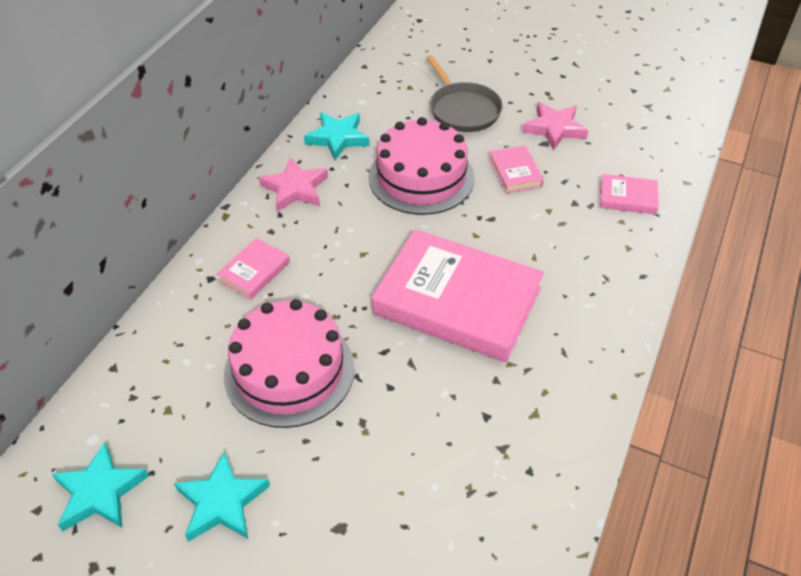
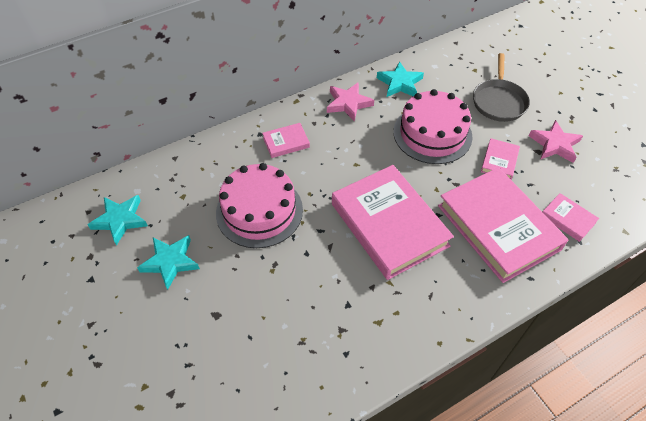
camera: 35 degrees right, 5 degrees up
none -> pink book [438,167,569,283]

